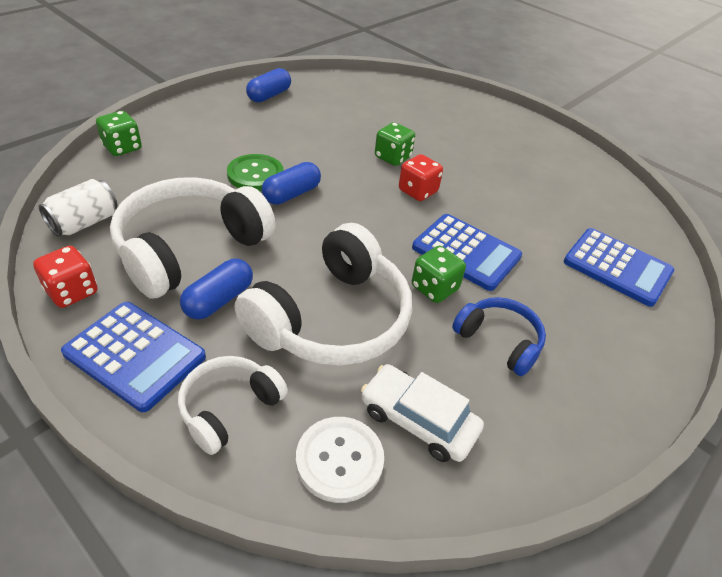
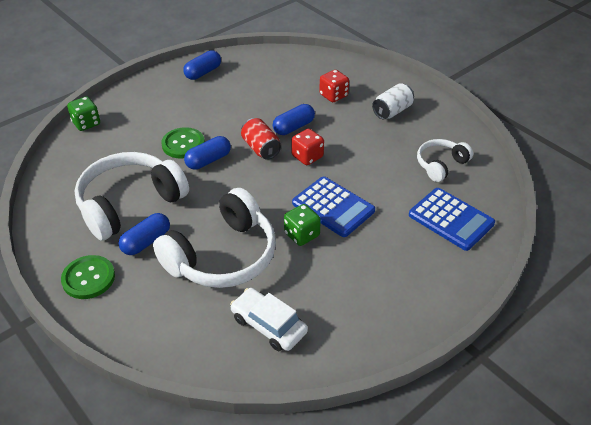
camera: 10 degrees right, 0 degrees up
red dice [33,246,98,308] -> red dice moved to [319,70,349,102]
white can [39,179,118,237] -> white can moved to [372,83,414,120]
blue calculator [61,302,206,412] -> green button [61,255,115,299]
white headphones [178,356,288,455] -> white headphones moved to [417,139,473,182]
white button [296,417,384,503] -> none
green dice [375,122,415,166] -> blue capsule [273,104,315,135]
blue headphones [452,297,546,376] -> none
none -> red can [241,118,281,160]

